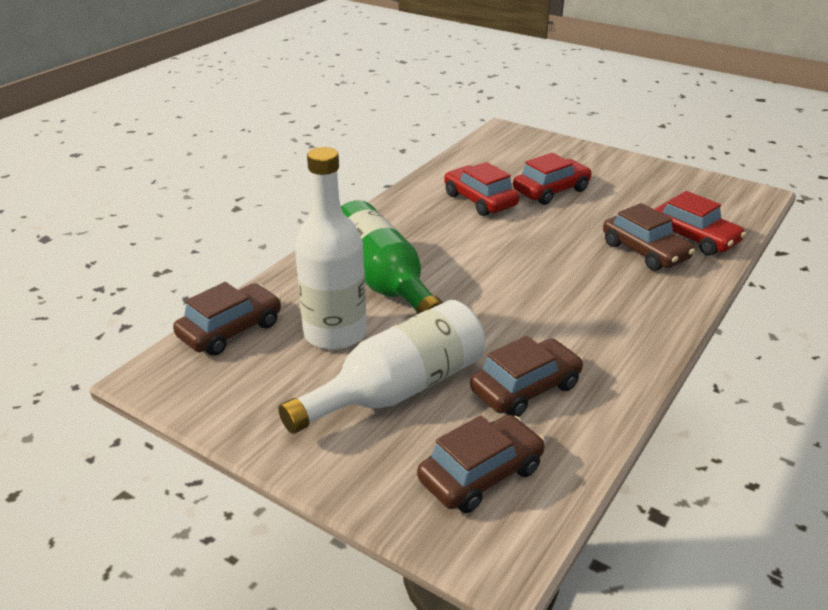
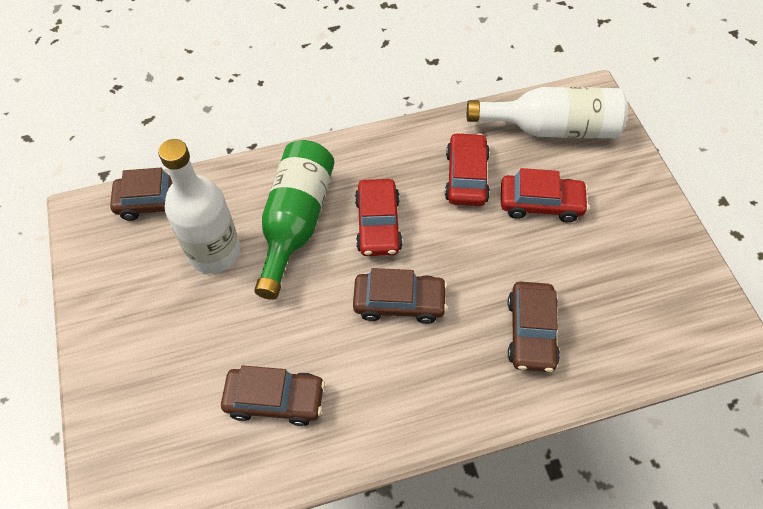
camera: 40 degrees right, 25 degrees up
white bottle [278,300,485,434] -> white bottle moved to [467,87,628,138]
brown car [417,415,545,513] -> brown car moved to [353,268,447,324]
red car [654,191,746,256] -> red car moved to [355,179,403,256]

